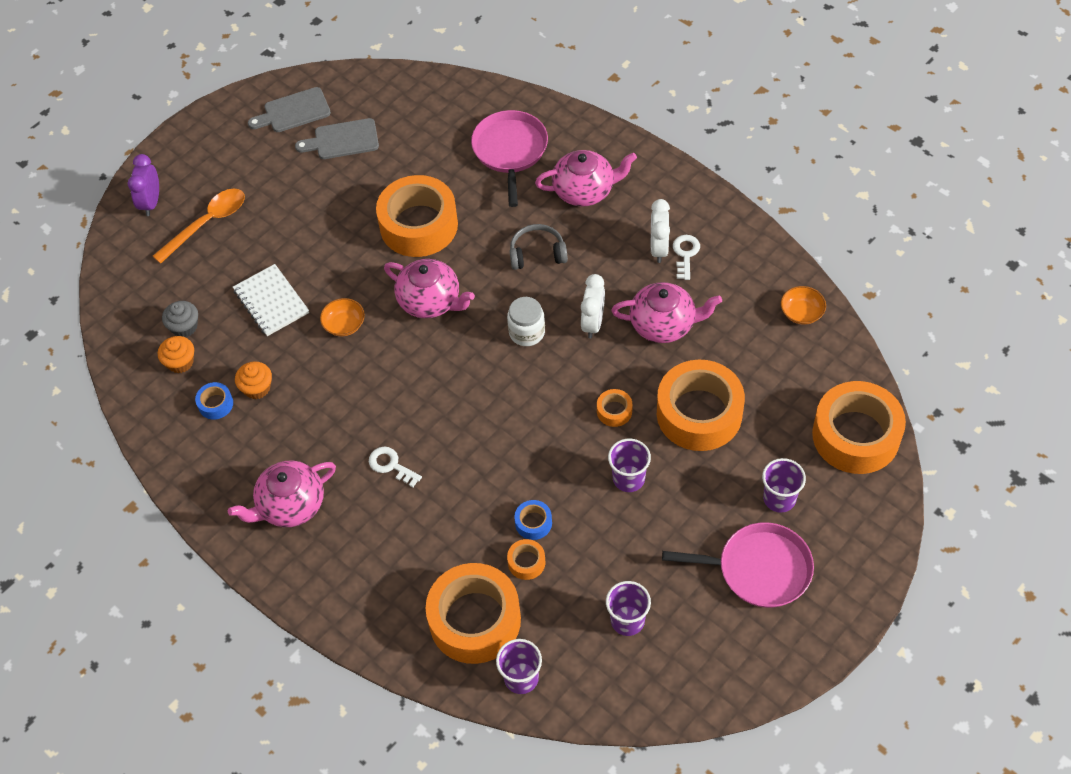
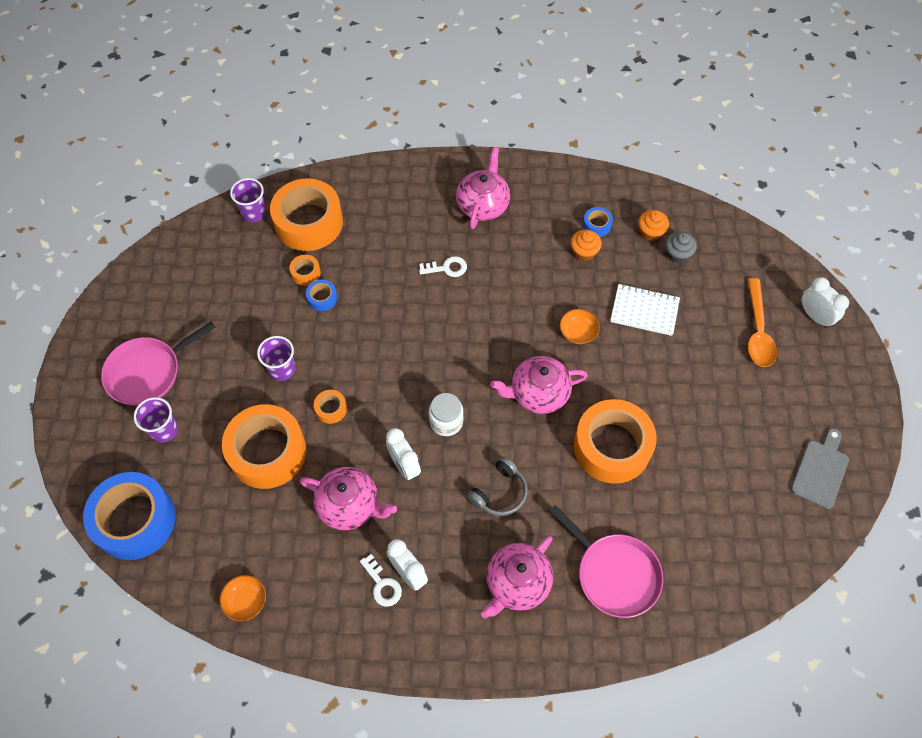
camera: 135 degrees right, 5 degrees up
purple clock [128,154,159,216] -> white clock [801,277,849,328]
grey cutting board [295,118,379,159] -> none
purple cup [606,581,651,636] -> none
pink teapot [611,282,722,343] -> pink teapot turned 120 degrees counterclockwise [300,467,397,530]
orange tape [812,381,906,474] -> blue tape [83,472,176,560]

